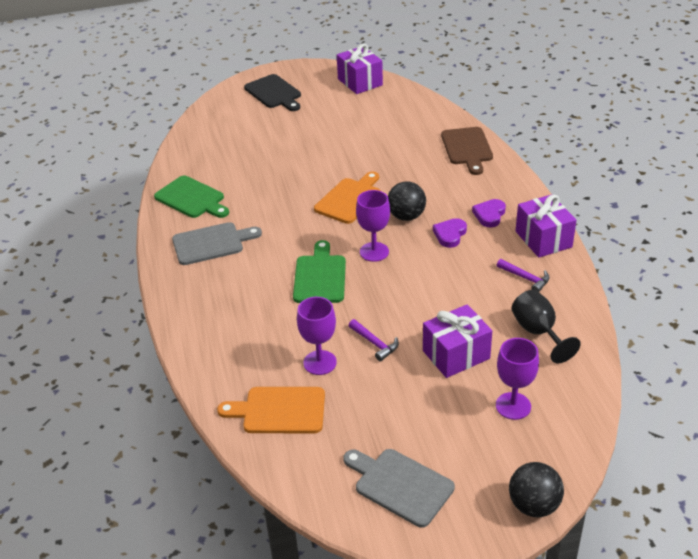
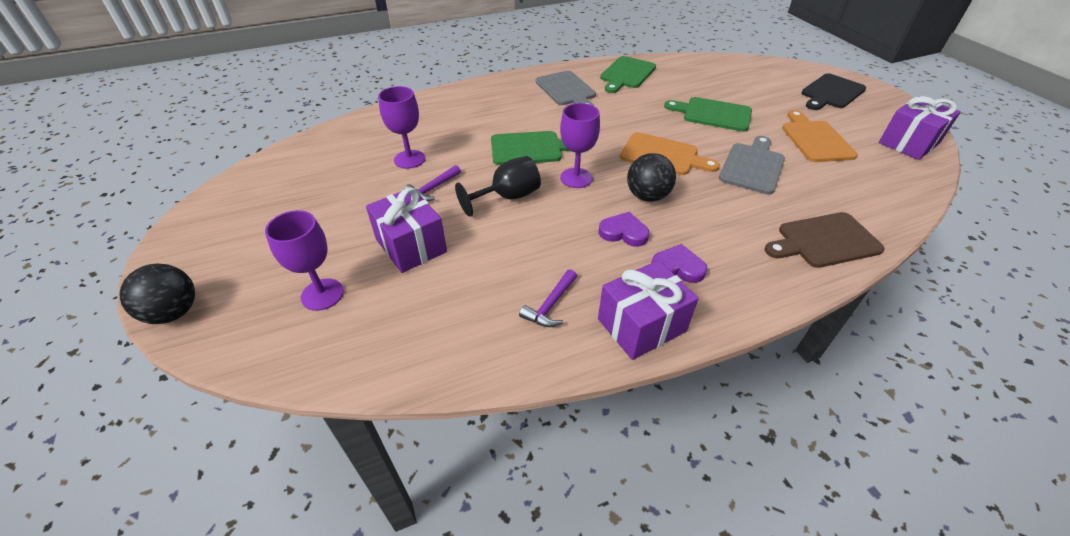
camera: 80 degrees right, 5 degrees up
orange cutting board [217,387,325,433] -> orange cutting board moved to [782,110,858,162]
grey cutting board [343,449,455,528] -> grey cutting board moved to [719,136,785,195]
black goblet [511,290,581,363] -> black goblet moved to [455,156,541,217]
none -> green cutting board [664,97,752,132]

